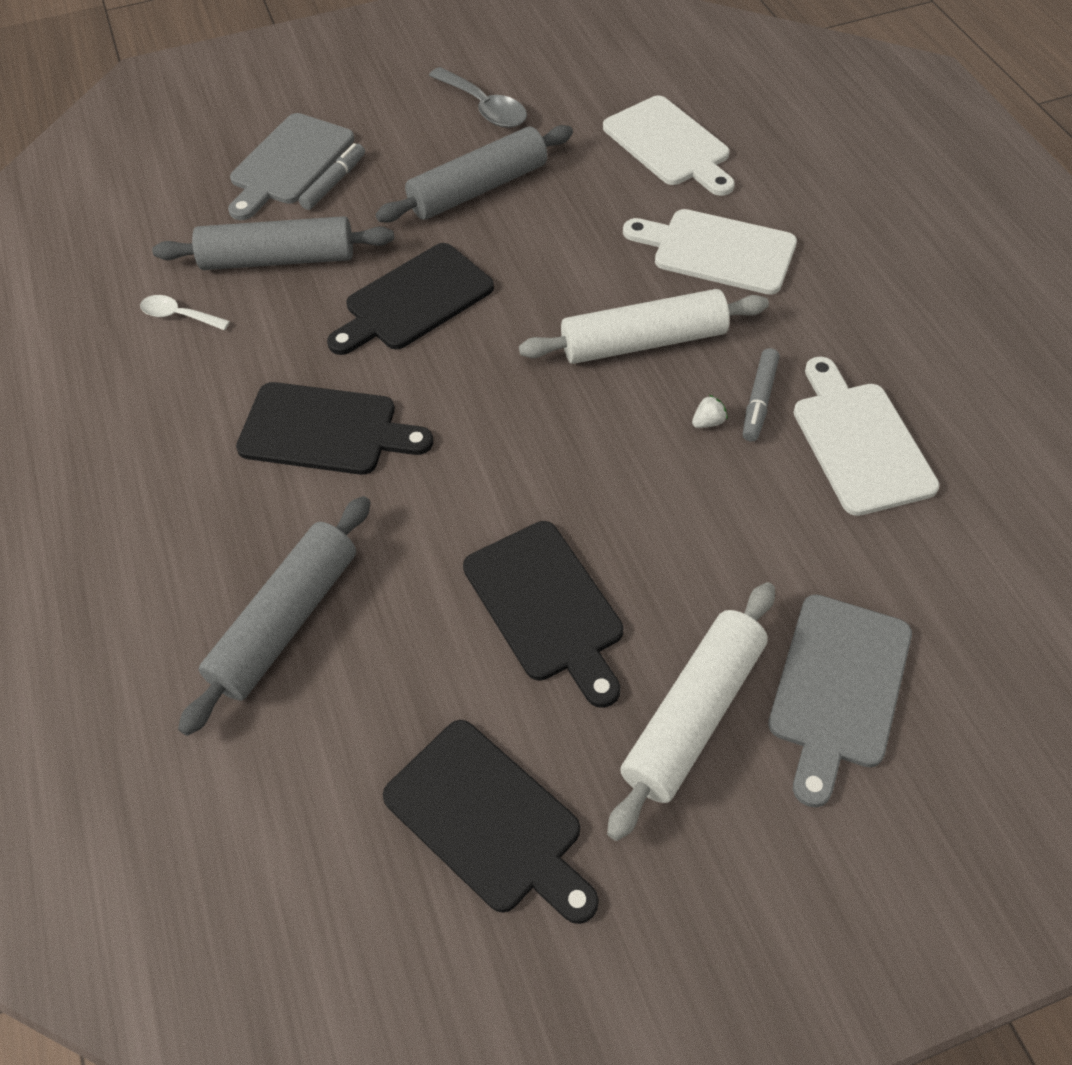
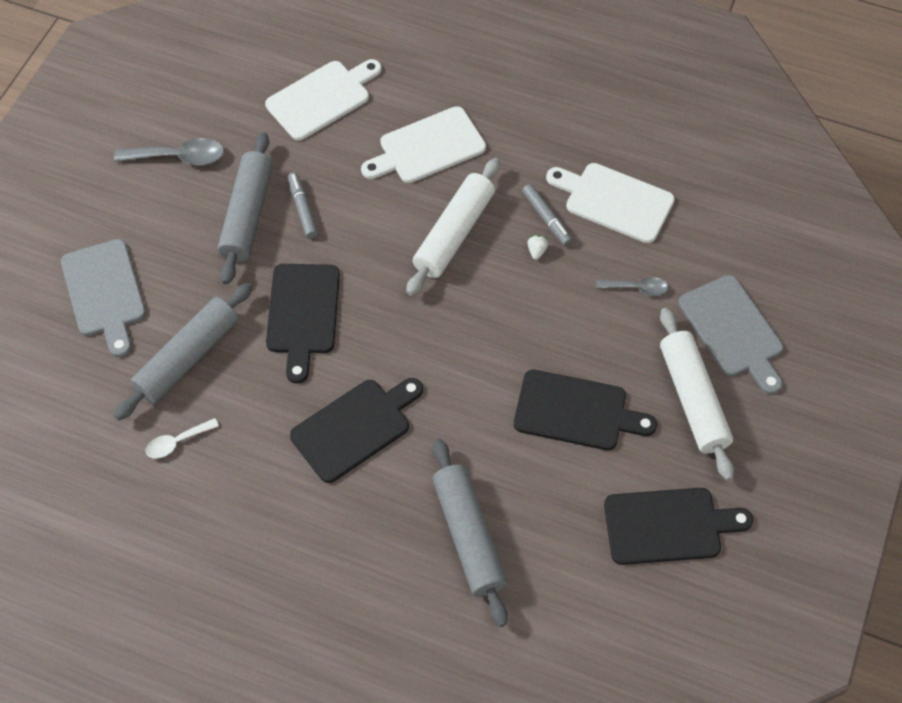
camera: 50 degrees left, 5 degrees up
grey marker [299,143,365,210] -> grey marker moved to [288,172,318,239]
white cutting board [603,96,735,196] -> white cutting board turned 45 degrees counterclockwise [265,59,382,140]
none -> grey spoon [596,277,669,296]

